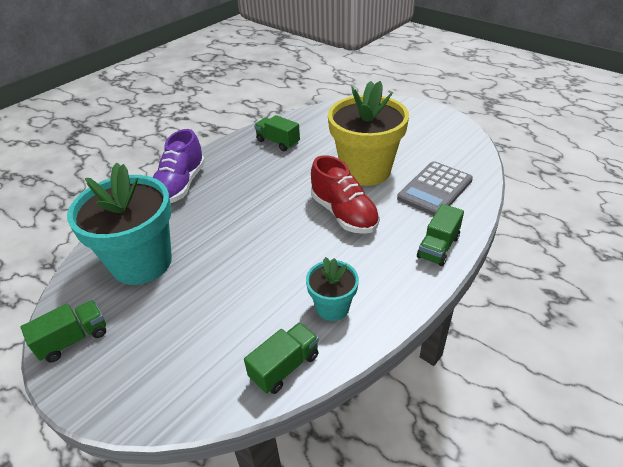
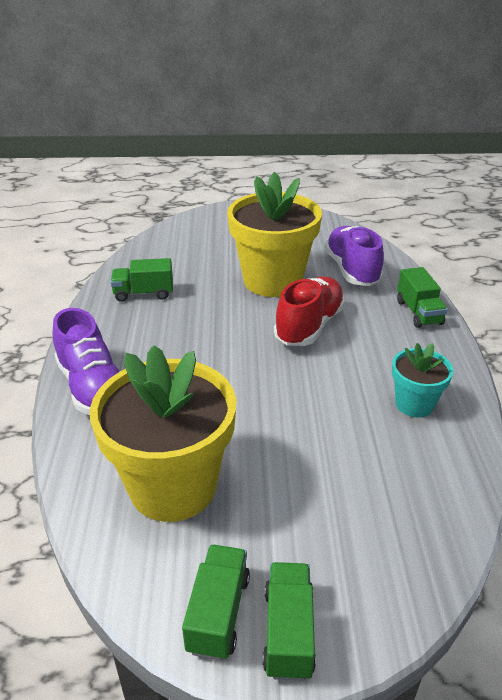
camera: 45 degrees left, 5 degrees down
turquoise flower pot [67,163,172,285] -> yellow flower pot [90,345,236,522]
green truck [244,322,319,394] -> green truck moved to [262,562,316,681]
red shoe [311,155,380,234] -> red shoe turned 75 degrees counterclockwise [274,276,345,346]
grey calculator [397,161,473,216] -> purple shoe [324,226,384,286]

